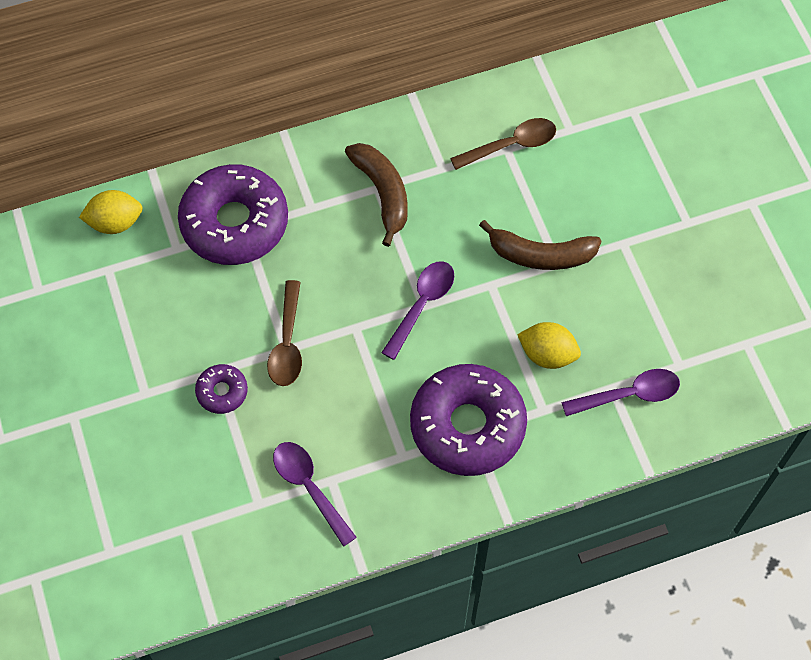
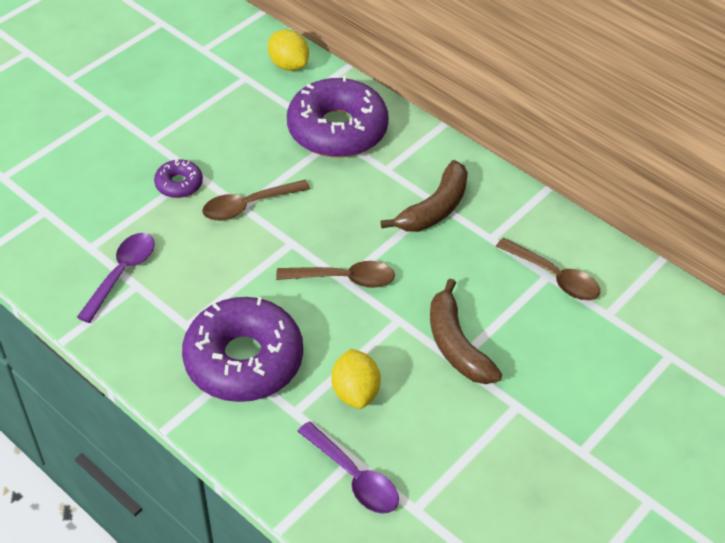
camera: 60 degrees right, 15 degrees down
purple spoon [381,261,454,360] -> brown spoon [276,261,395,288]

